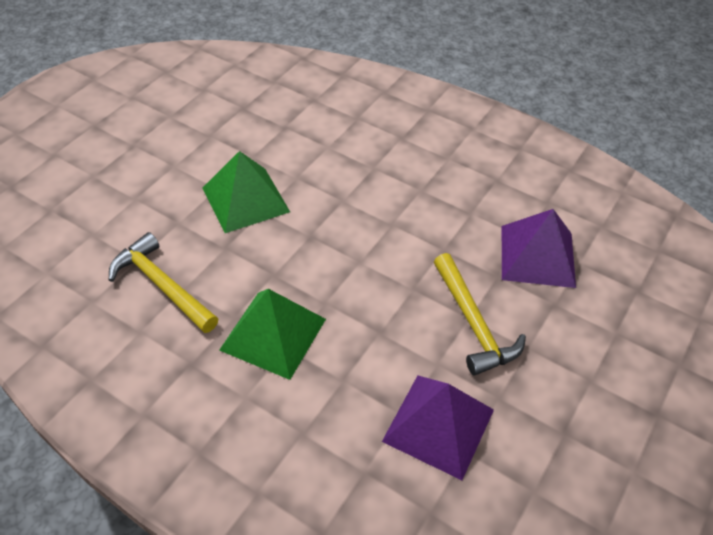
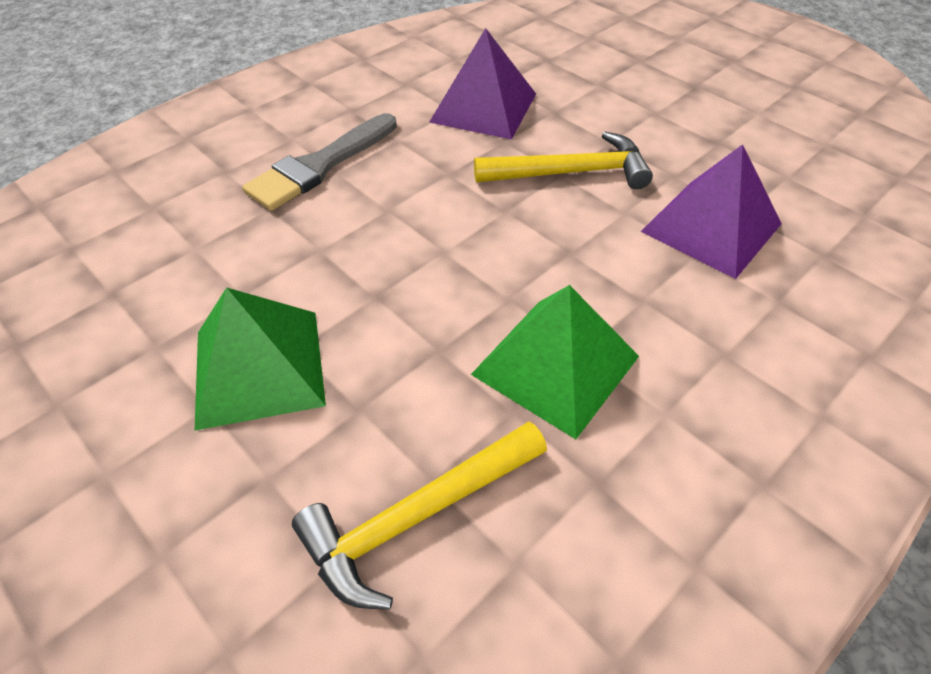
camera: 75 degrees left, 0 degrees up
none -> grey brush [242,113,397,211]

